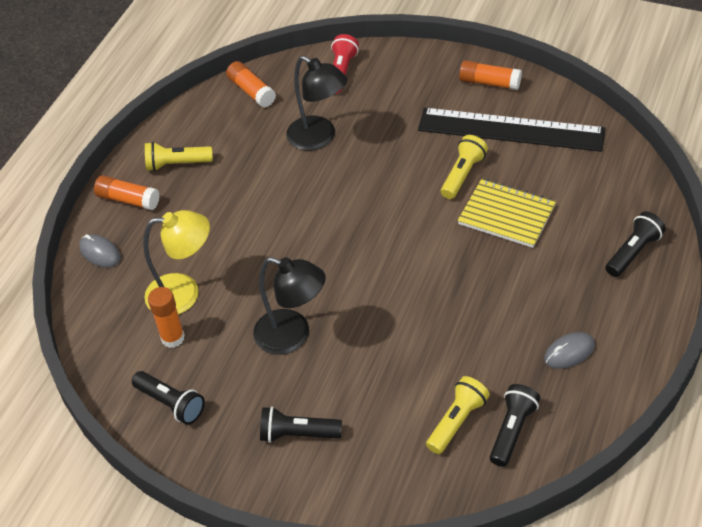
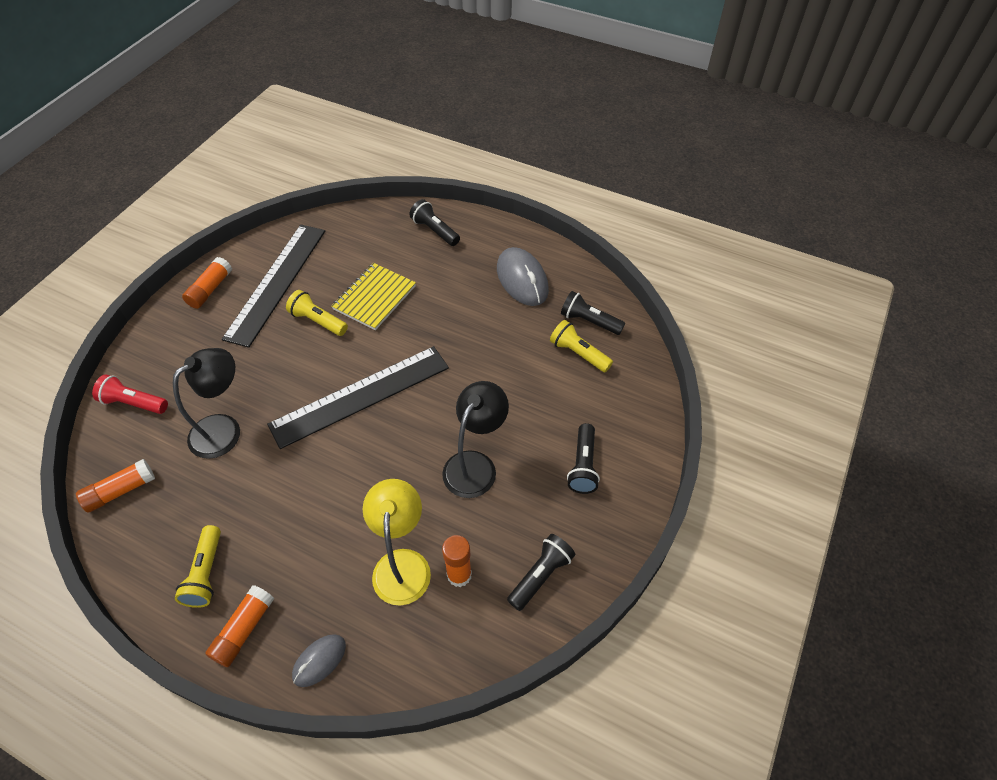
camera: 90 degrees left, 5 degrees up
grey mouse [544,332,595,369] -> grey mouse [497,247,549,306], size x1.77
none -> black ruler [267,346,449,449]

